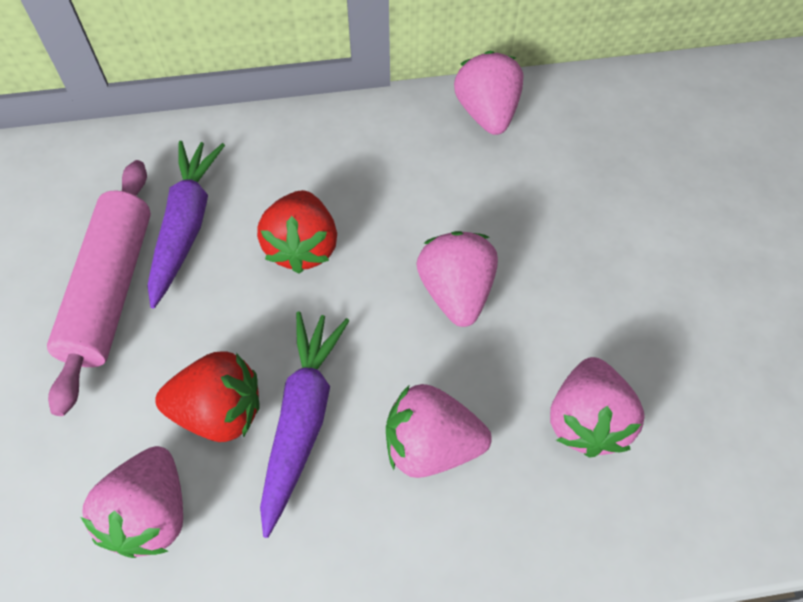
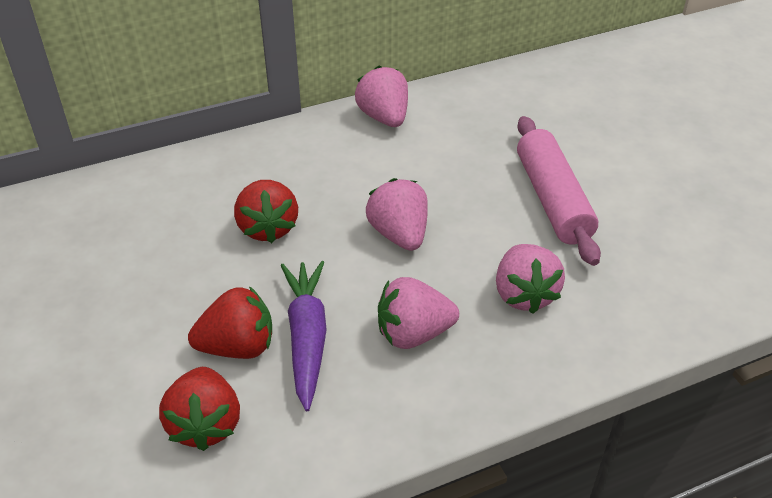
camera: 15 degrees left, 15 degrees down
pink rolling pin [47,160,151,416] -> pink rolling pin moved to [517,116,601,266]
pink strawberry [81,446,183,558] -> red strawberry [159,367,240,451]
purple carrot [148,141,225,309] -> none

